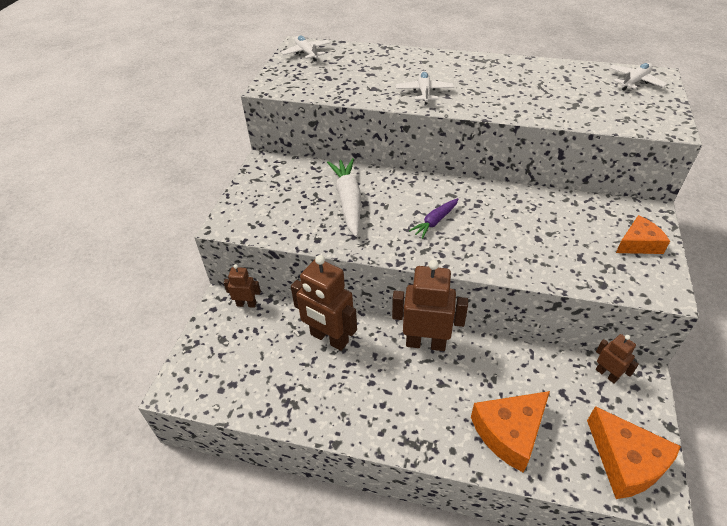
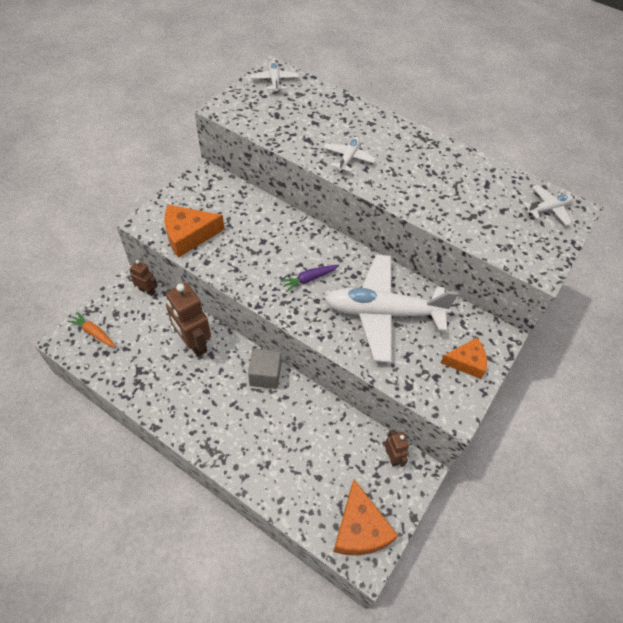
camera: 15 degrees right, 10 degrees up
white carrot [327,158,361,237] -> none
brown robot [392,260,468,351] -> grey cube [248,349,281,389]
orange cheese [471,391,550,473] -> orange cheese moved to [164,205,225,258]
none -> orange carrot [67,312,116,347]
none -> white plane [325,255,458,363]

